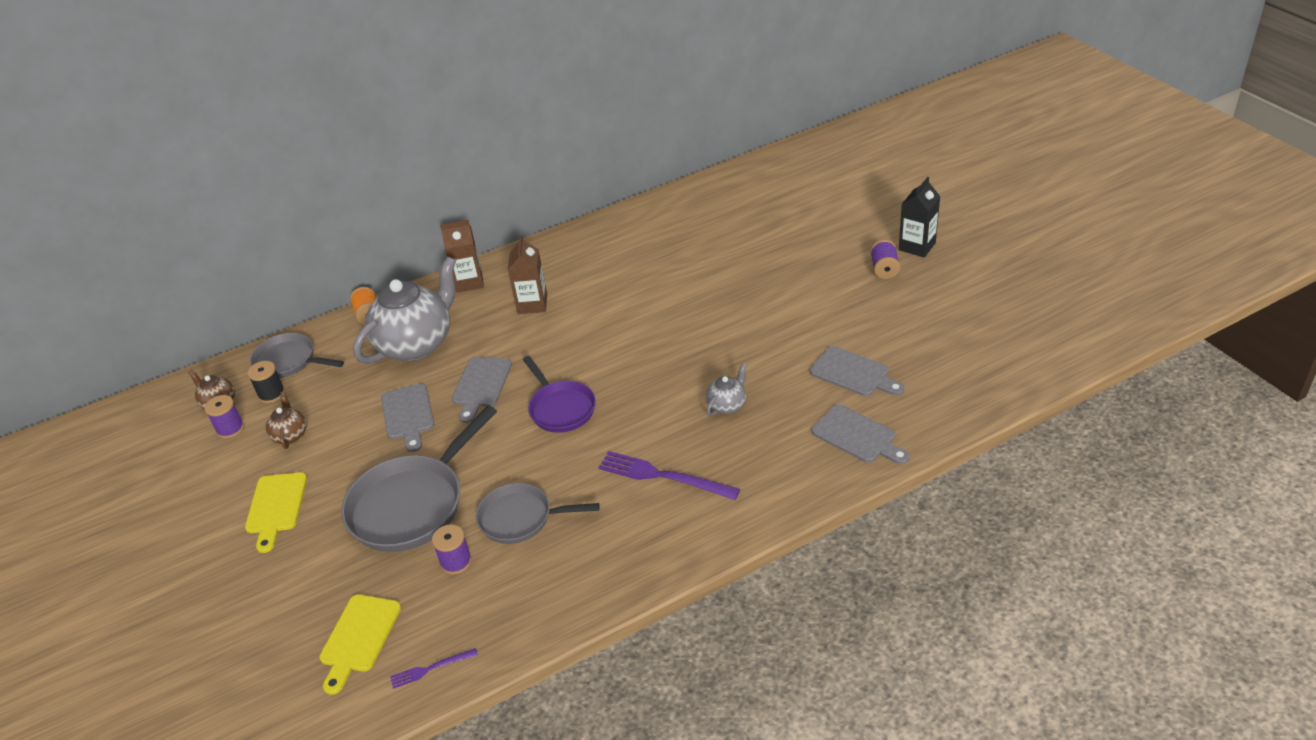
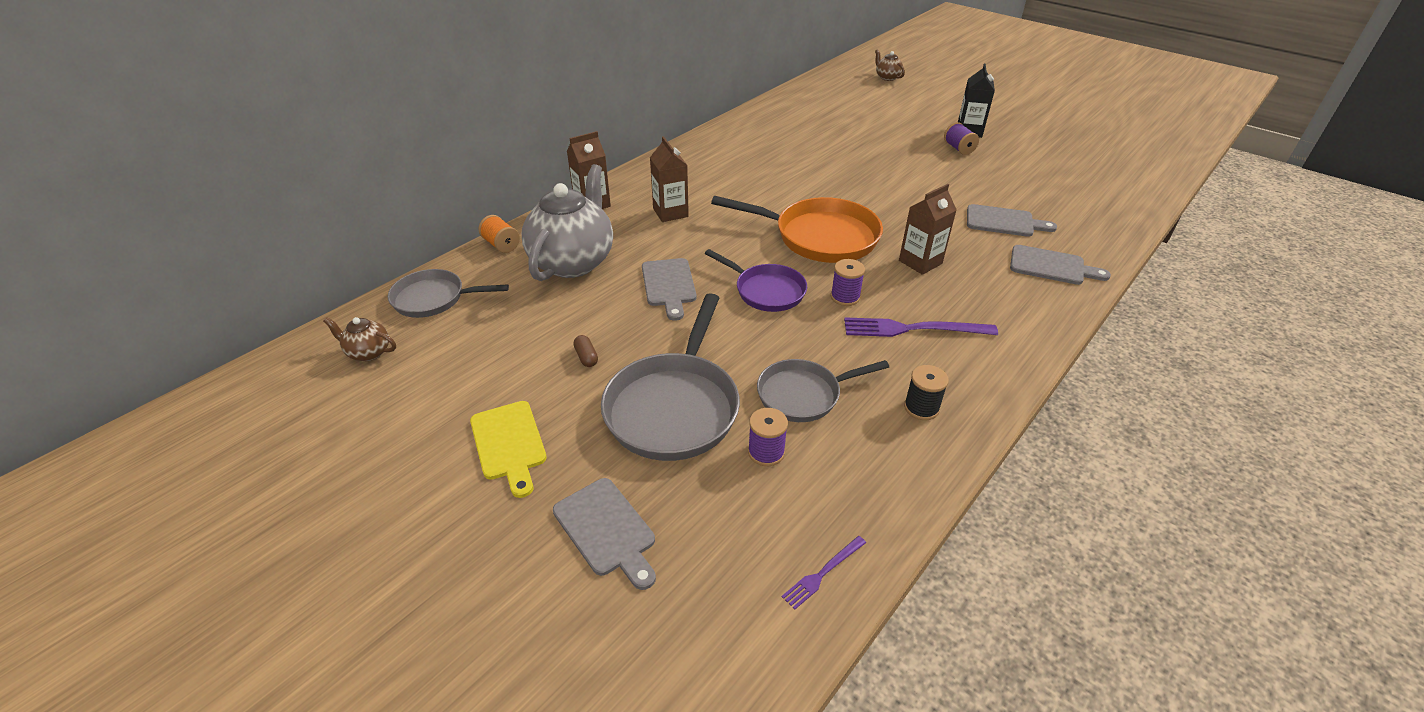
camera: 25 degrees left, 0 degrees up
purple spool [205,395,244,439] -> purple spool moved to [831,259,865,306]
black spool [247,361,285,403] -> black spool moved to [904,365,949,420]
brown teapot [266,392,307,449] -> brown teapot moved to [875,49,905,81]
yellow cutting board [319,594,401,695] -> none
grey cutting board [381,383,434,452] -> grey cutting board moved to [553,478,656,590]
grey teapot [706,363,747,416] -> brown carton [899,184,957,275]
none -> brown capsule [574,335,598,367]
none -> orange pan [711,196,883,263]

